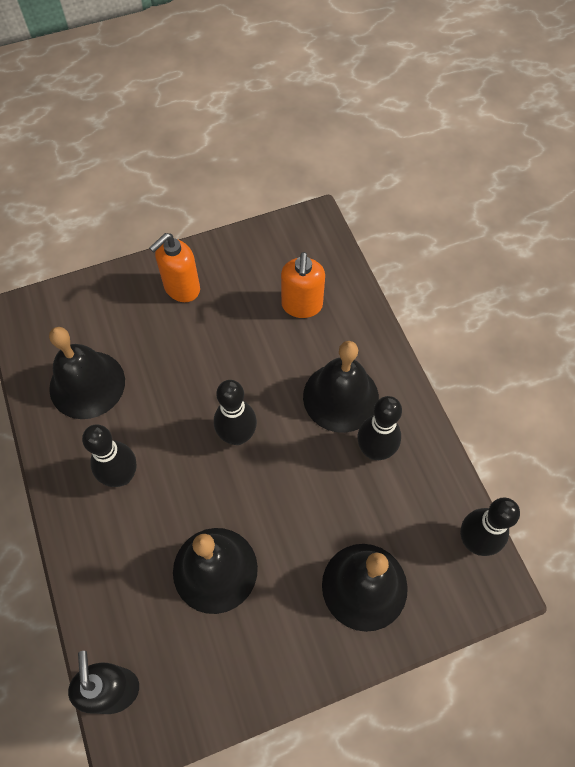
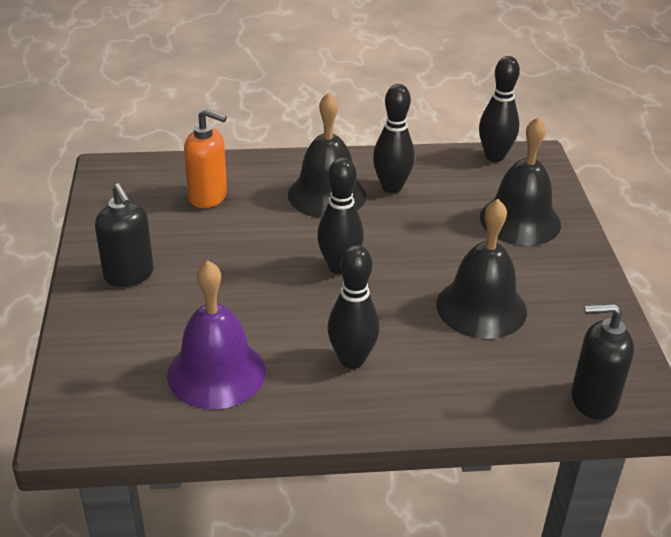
camera: 75 degrees left, 25 degrees down
black bell [49,327,125,419] -> purple bell [167,261,266,409]
orange soap dispenser [150,233,200,302] -> black soap dispenser [95,184,154,287]

